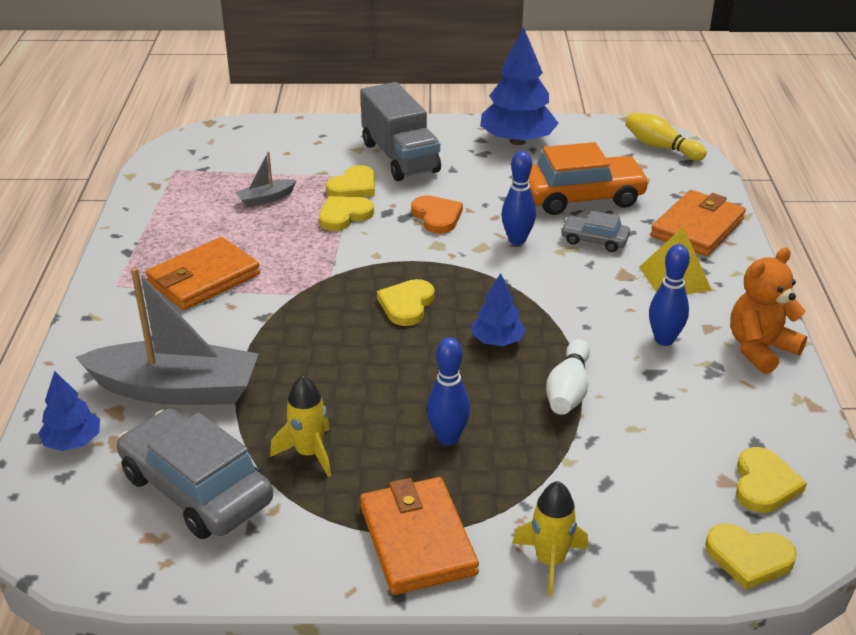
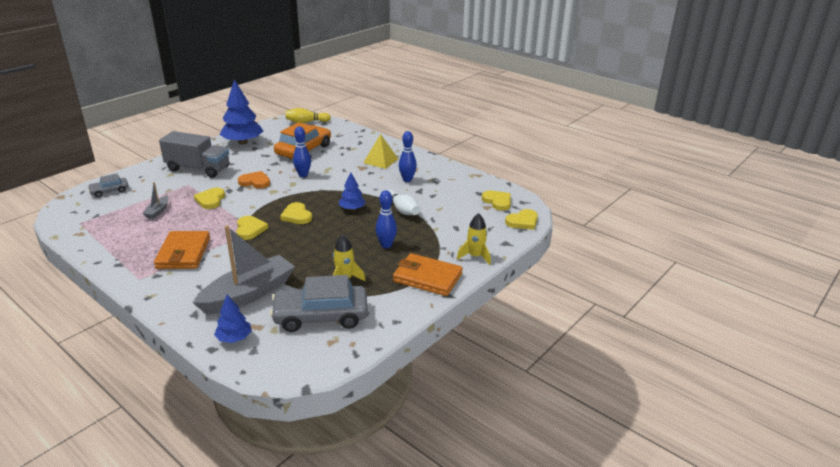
camera: 50 degrees left, 5 degrees down
yellow heart [326,165,375,197] -> yellow heart moved to [236,216,268,240]
grey car [561,211,630,252] -> grey car moved to [87,174,129,197]
orange wallet [651,190,746,256] -> none
orange teddy bear [730,248,807,374] -> none

